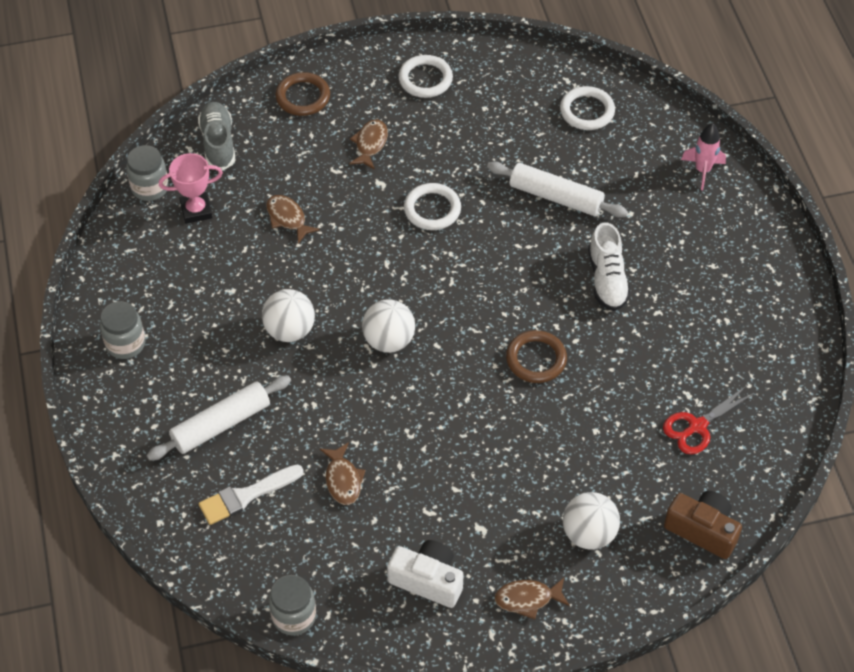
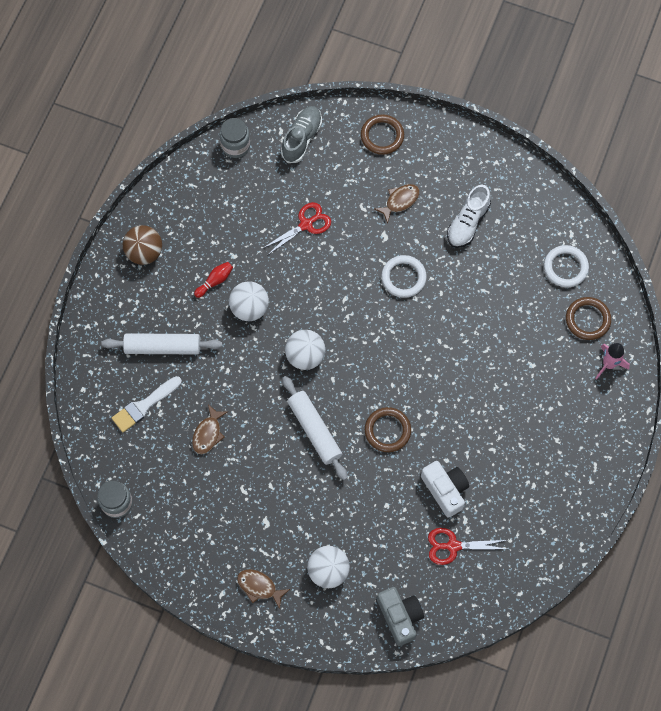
camera: 35 degrees right, 15 degrees up
grey jar [100,301,145,359] -> brown ball [123,225,162,265]
pink trophy [159,153,223,224] -> none
white brush [199,464,304,525] -> white brush turned 45 degrees counterclockwise [112,376,182,432]
brown fish [266,195,320,244] -> red scissors [262,202,331,255]
white camera [387,540,464,608] -> white camera moved to [421,461,469,518]
white ring [398,55,453,98] -> none
white rolling pin [487,162,628,218] -> white rolling pin moved to [283,376,348,480]
white shoe [588,222,631,311] -> white shoe moved to [447,185,491,248]
brown camera [664,491,742,559] -> grey camera [377,587,424,646]
none -> red bowling pin [194,262,233,298]
none -> brown ring [566,297,611,340]

